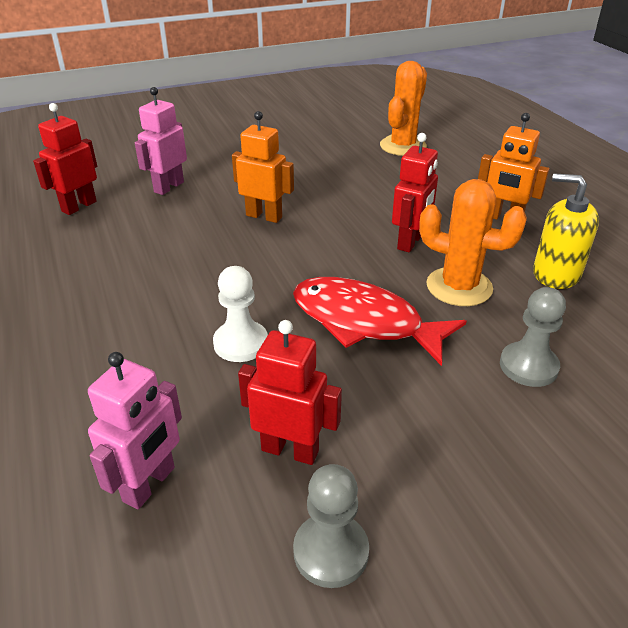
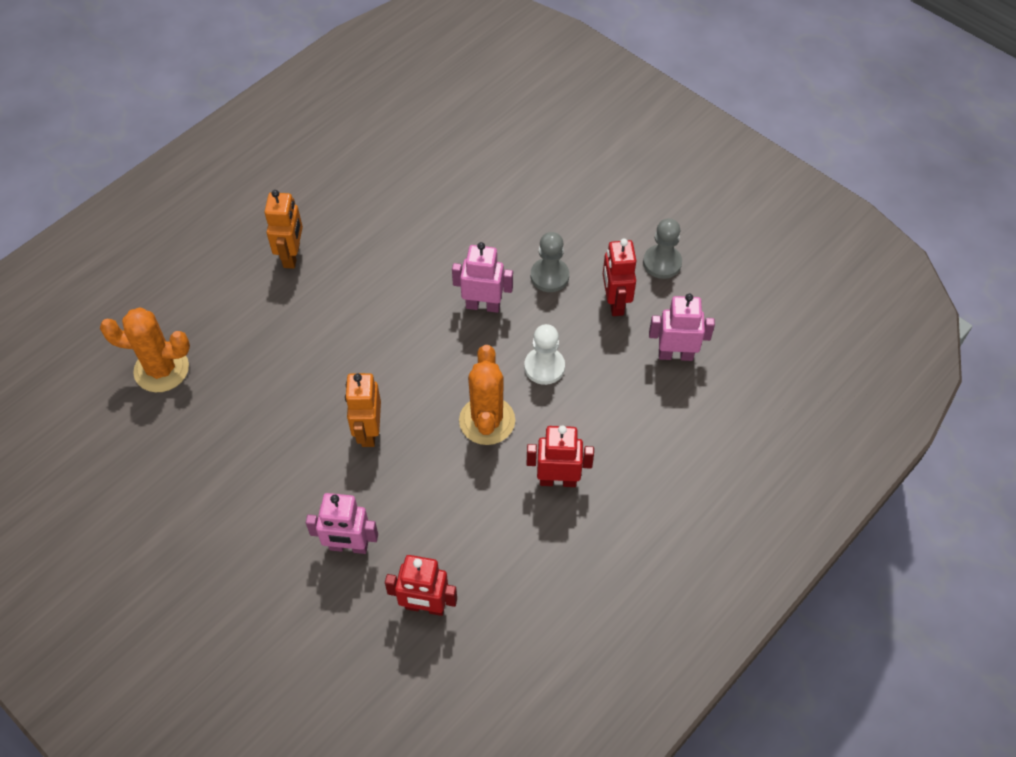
camera: 115 degrees left, 20 degrees up
red fish [293,277,467,366] -> pink robot [452,242,513,313]
red robot [392,133,438,252] -> red robot moved to [526,425,594,487]
orange cactus [419,179,527,306] -> orange cactus moved to [459,345,515,445]
grey pawn [500,287,566,387] -> grey pawn moved to [531,232,569,292]
yellow soap dispenser [533,173,599,289] -> none

